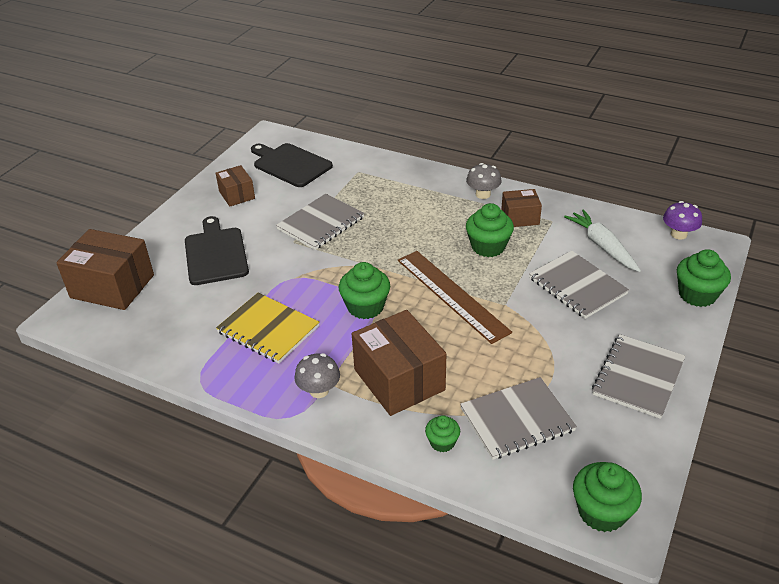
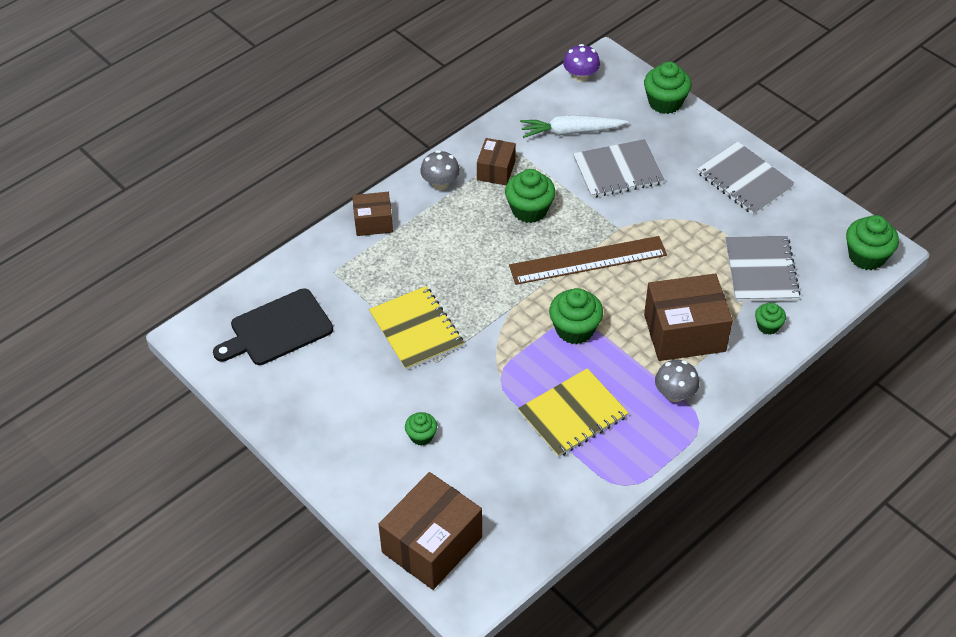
camera: 70 degrees left, 10 degrees up
black cutting board [185,216,249,285] -> green cupcake [405,412,437,446]
brown box [216,165,255,207] -> brown box moved to [352,192,393,236]
grey notebook [276,194,364,250] -> yellow notebook [369,286,464,370]

